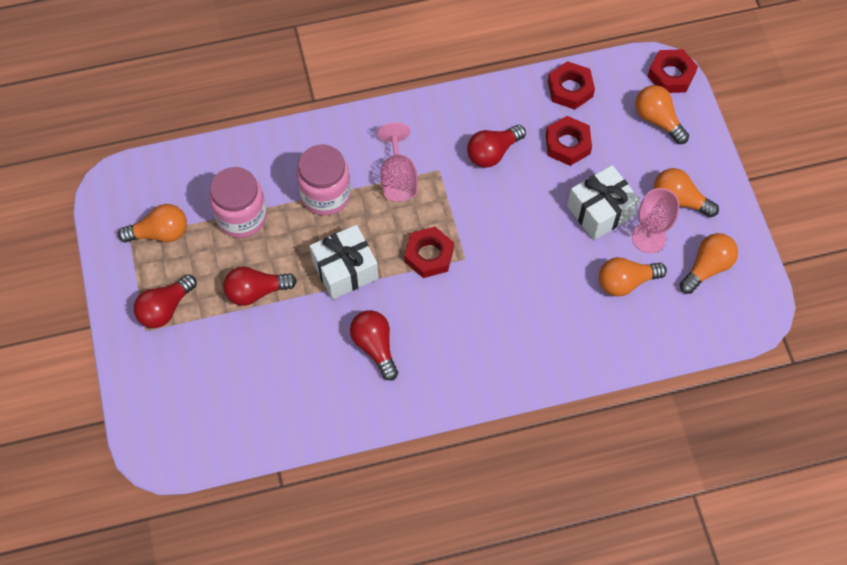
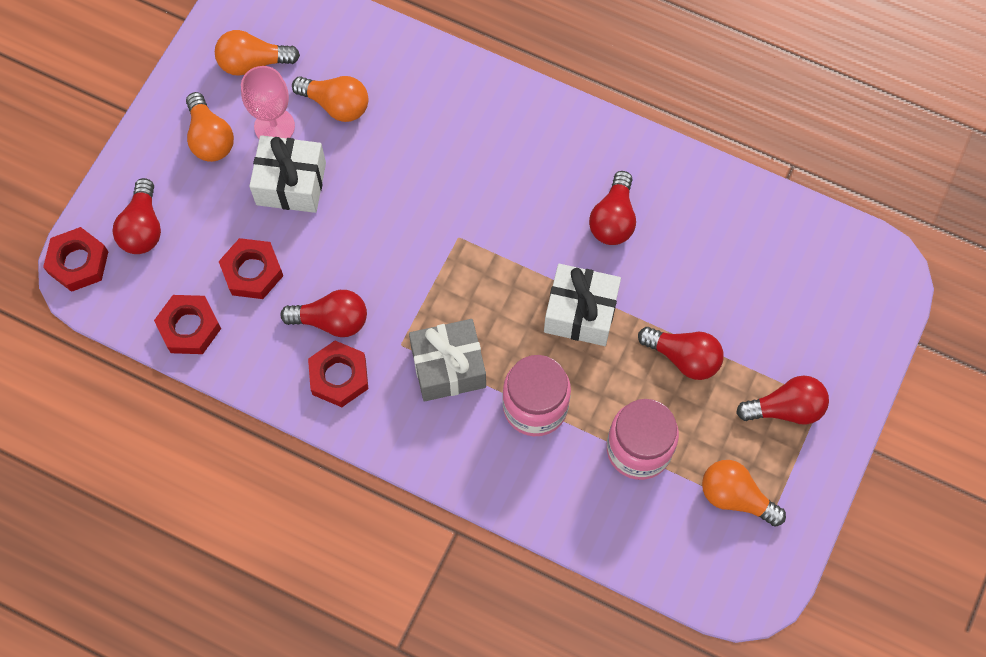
camera: 140 degrees left, 5 degrees up
pink goblet [377,122,418,201] -> grey gift [409,319,486,402]
red nut [404,227,454,278] -> red nut moved to [308,341,368,407]
orange light bulb [635,85,689,144] -> red light bulb [113,178,161,254]

